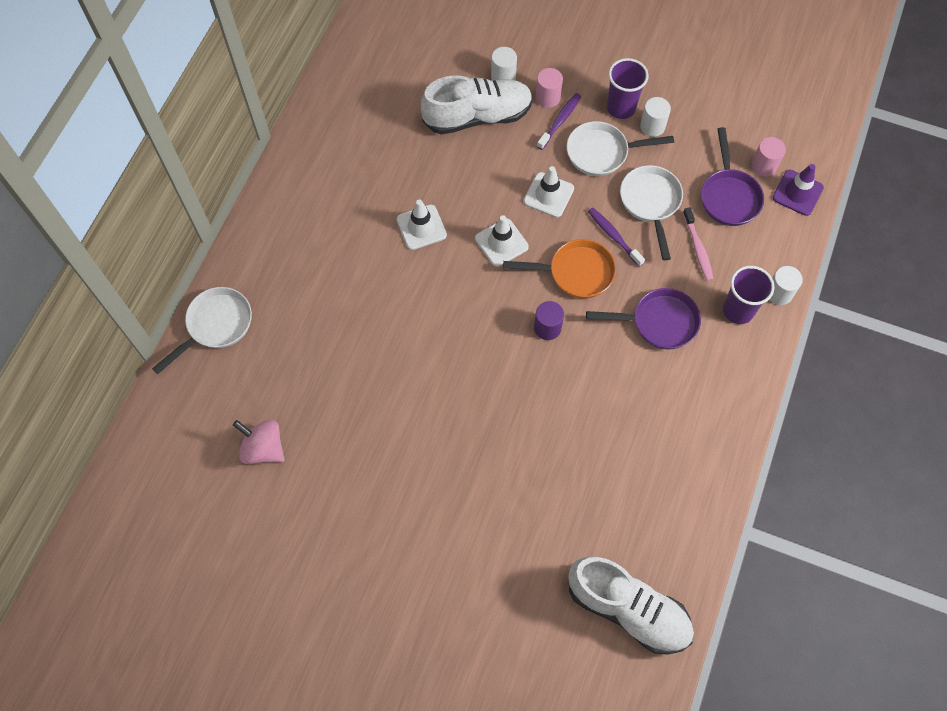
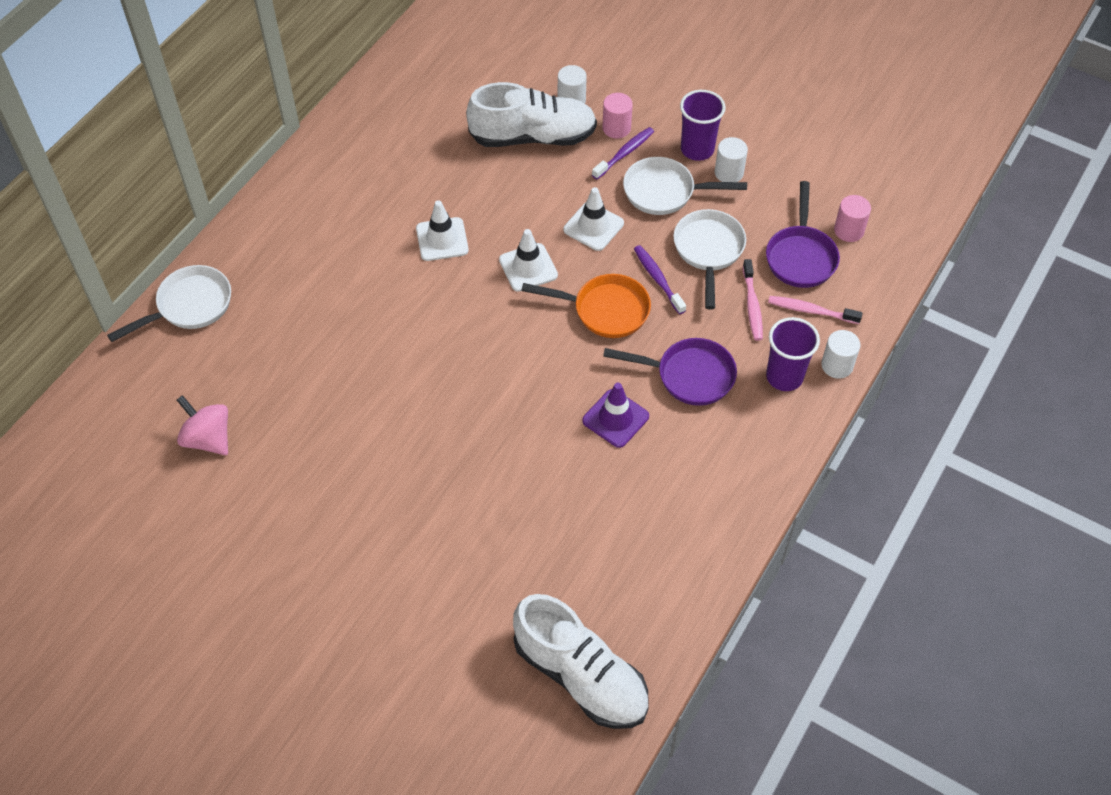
camera: 10 degrees right, 10 degrees down
purple cylinder [534,301,564,340] -> none
purple traffic cone [772,164,824,216] -> purple traffic cone moved to [582,383,649,448]
none -> pink toothbrush [768,296,863,324]

